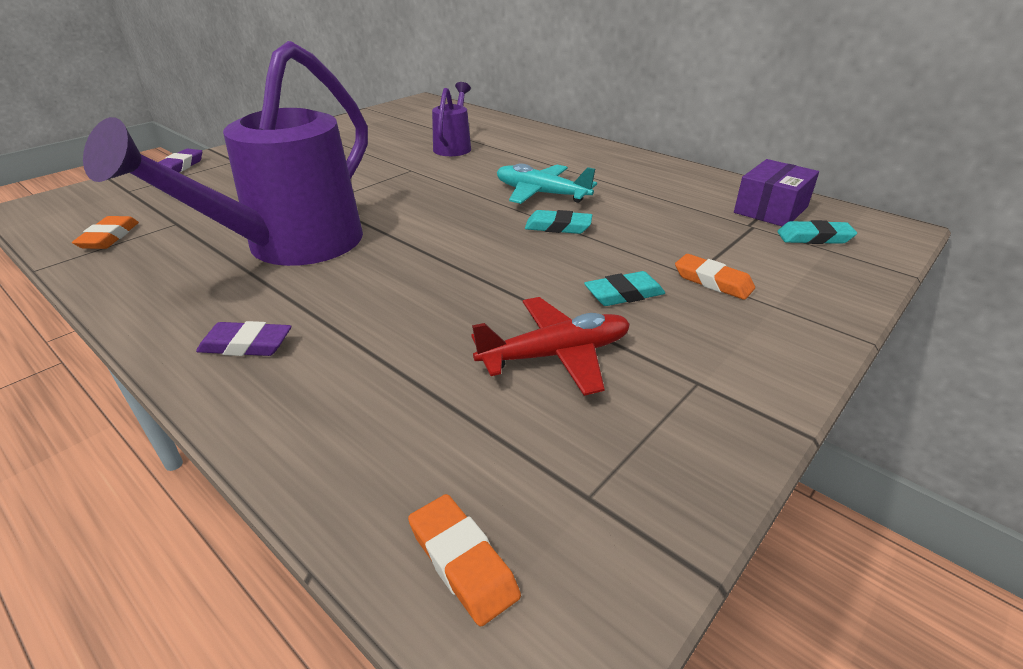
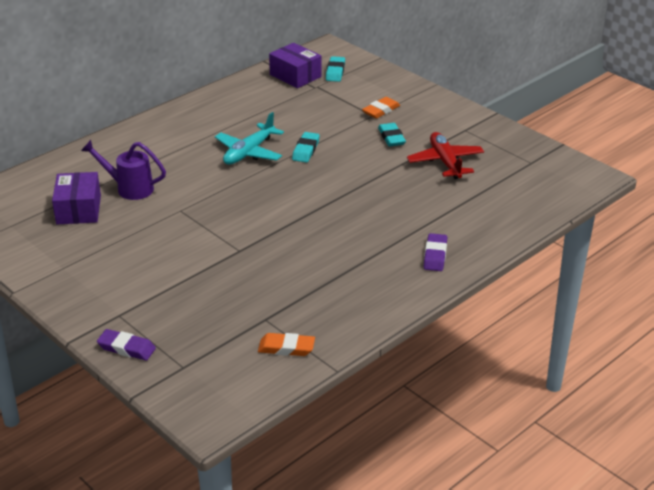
camera: 85 degrees left, 0 degrees up
purple watering can [83,41,368,266] -> none
orange eraser [408,494,521,627] -> none
none -> purple box [52,172,101,224]

